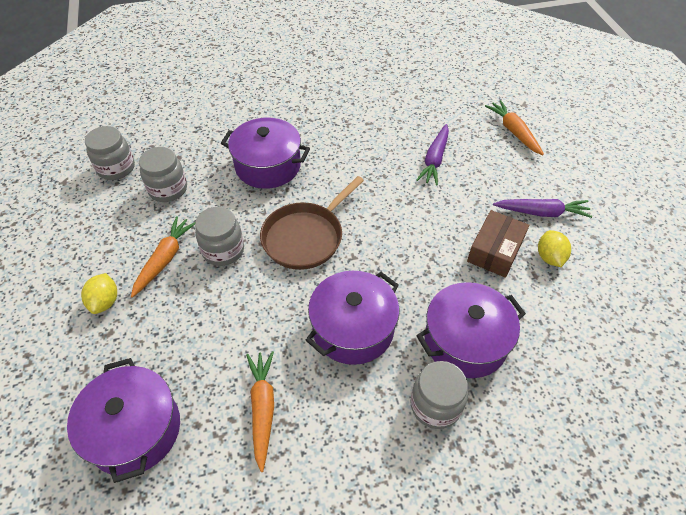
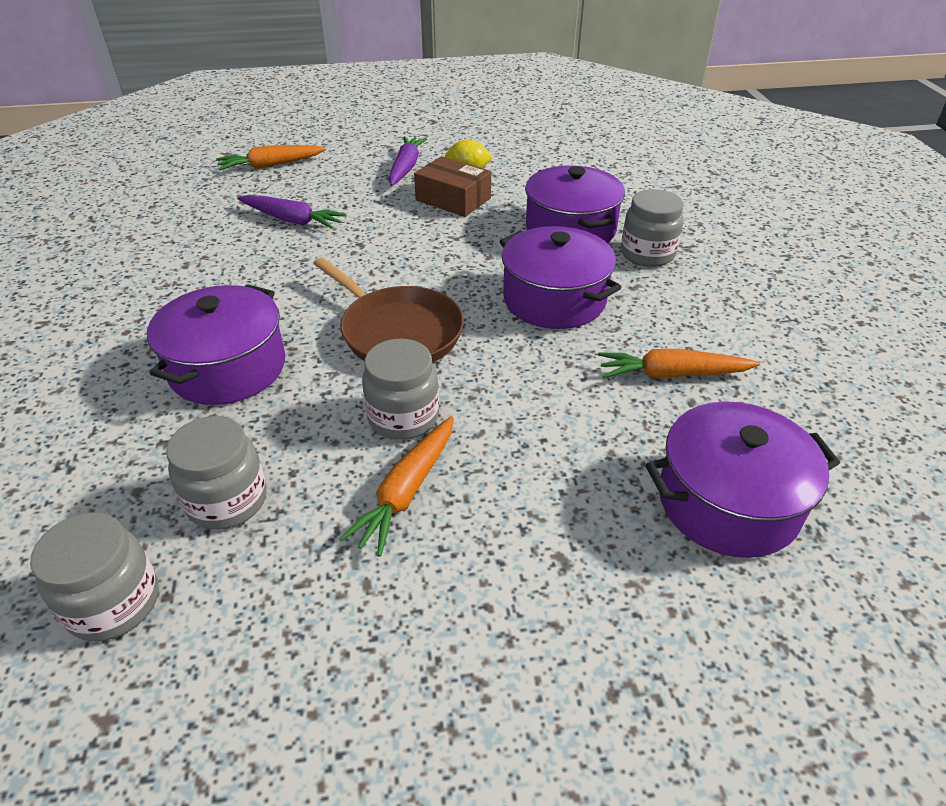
camera: 85 degrees left, 10 degrees down
yellow lemon [81,273,117,314] -> none
orange carrot [131,216,195,298] -> orange carrot turned 90 degrees counterclockwise [339,416,453,557]

